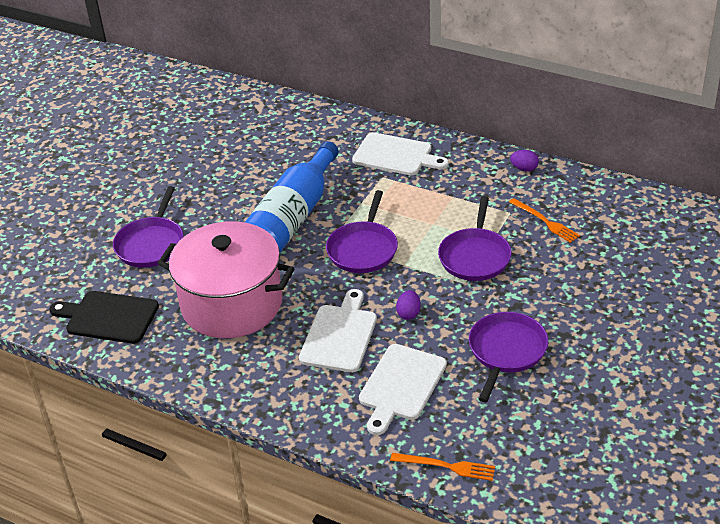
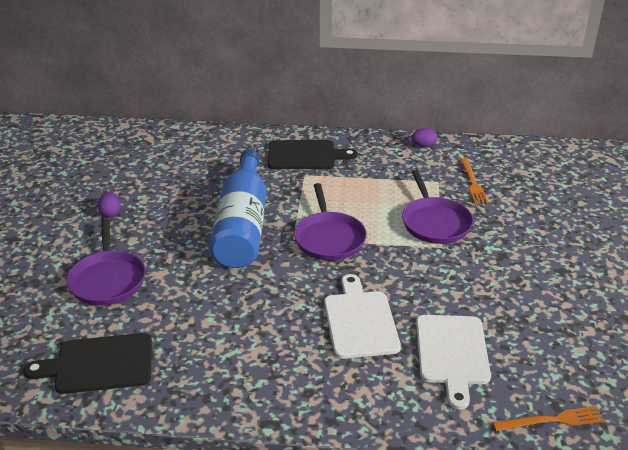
camera: 25 degrees left, 5 degrees down
pink pot [158,221,295,338] -> none
white cutting board [352,132,449,175] -> black cutting board [268,140,358,169]
purple egg [396,290,421,320] -> purple egg moved to [98,192,121,218]
purple pan [469,312,548,402] -> none
orange fork [509,198,580,243] -> orange fork turned 60 degrees clockwise [460,158,488,204]

